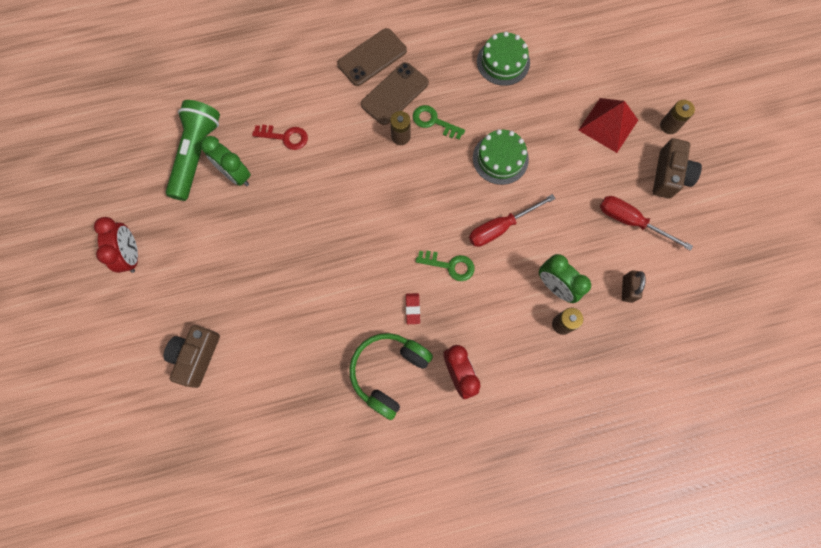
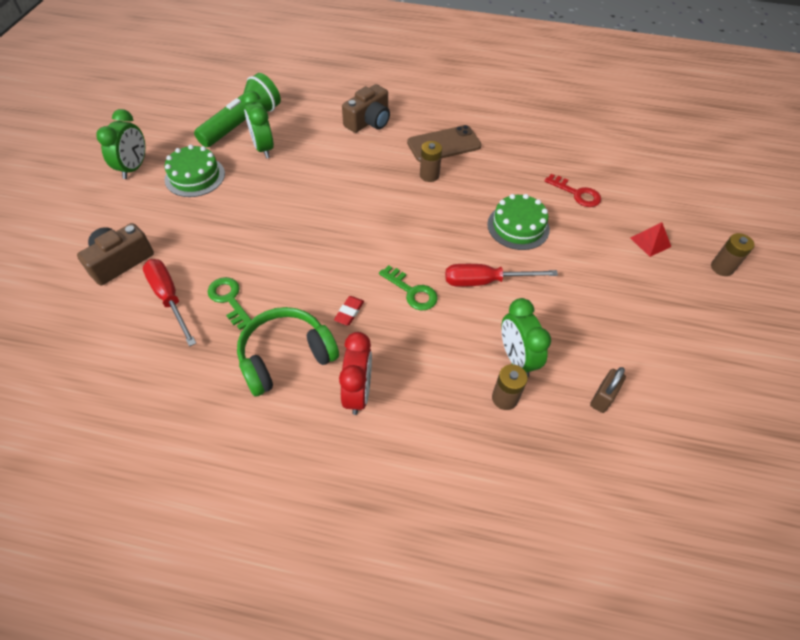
camera: 25 degrees right, 20 degrees down
red clock [94,217,138,273] -> green clock [96,109,145,179]
red key [252,125,308,150] -> red key moved to [545,174,601,207]
brown phone [337,28,407,86] -> none
green key [413,105,465,139] -> green key moved to [207,277,251,330]
green cake [477,31,530,86] -> green cake moved to [165,145,225,197]
red pyramid [578,98,638,153] -> red pyramid [630,222,671,257], size x0.57
red screwdriver [600,196,693,251] -> red screwdriver moved to [143,259,196,347]
brown camera [653,138,702,199] -> brown camera moved to [342,84,390,133]

